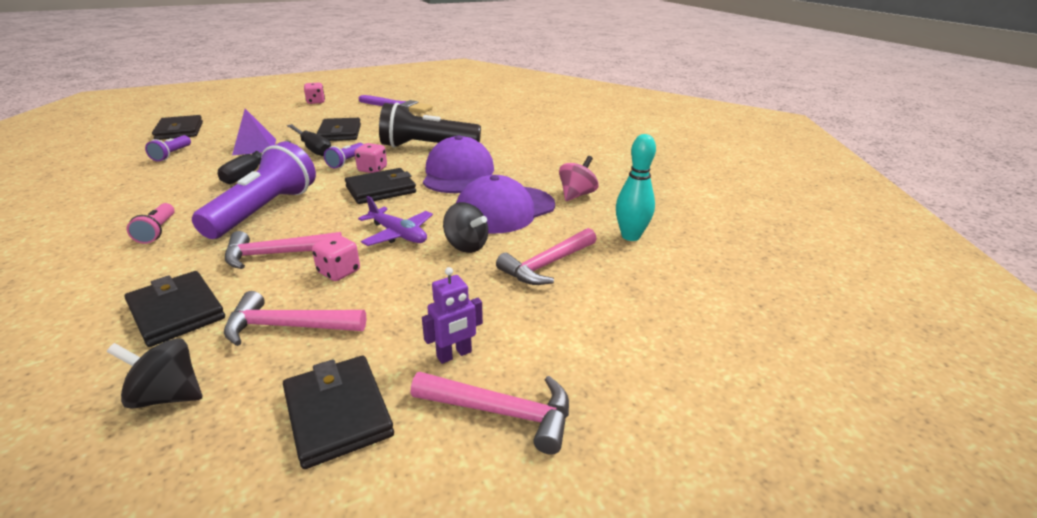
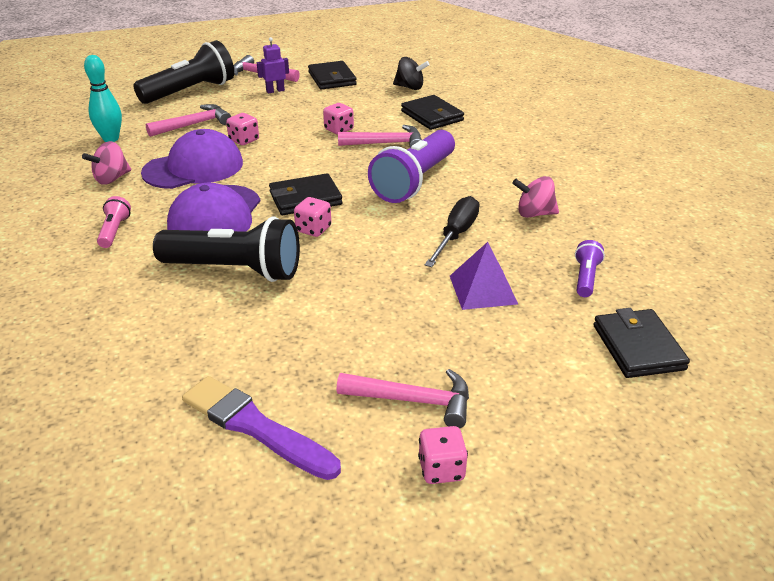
camera: 170 degrees left, 5 degrees up
pink flashlight [127,203,175,244] -> pink flashlight moved to [97,196,131,248]
pink hammer [224,291,366,346] -> pink hammer moved to [336,369,469,428]
black screwdriver [287,124,331,156] -> none
black wallet [317,118,361,141] -> none
purple flashlight [324,143,363,168] -> none
purple plane [358,196,433,246] -> none
black spinning top [443,202,488,253] -> pink dice [226,113,259,145]
none -> black flashlight [134,40,234,104]
none -> pink spinning top [512,176,559,218]

